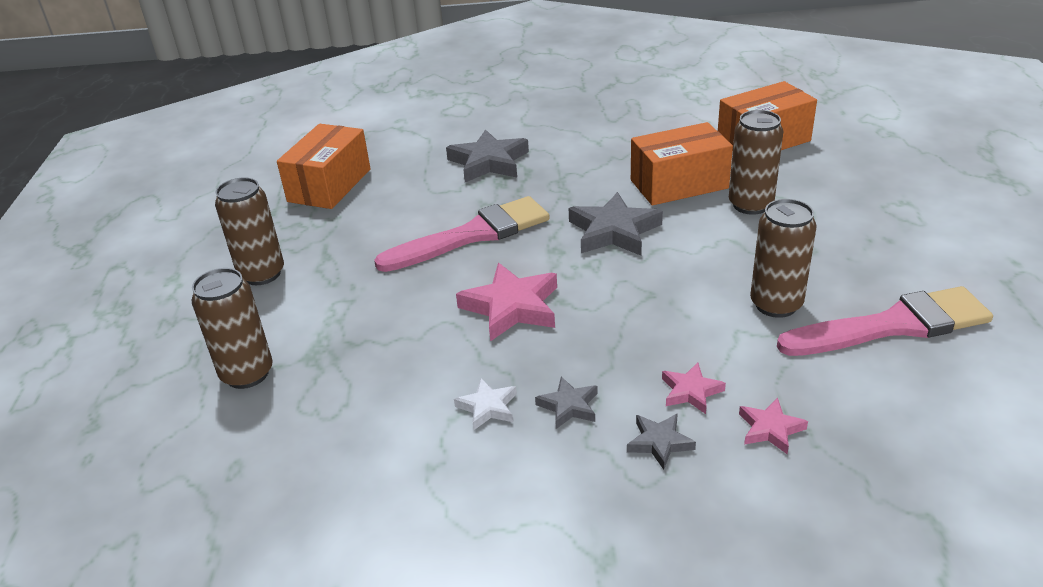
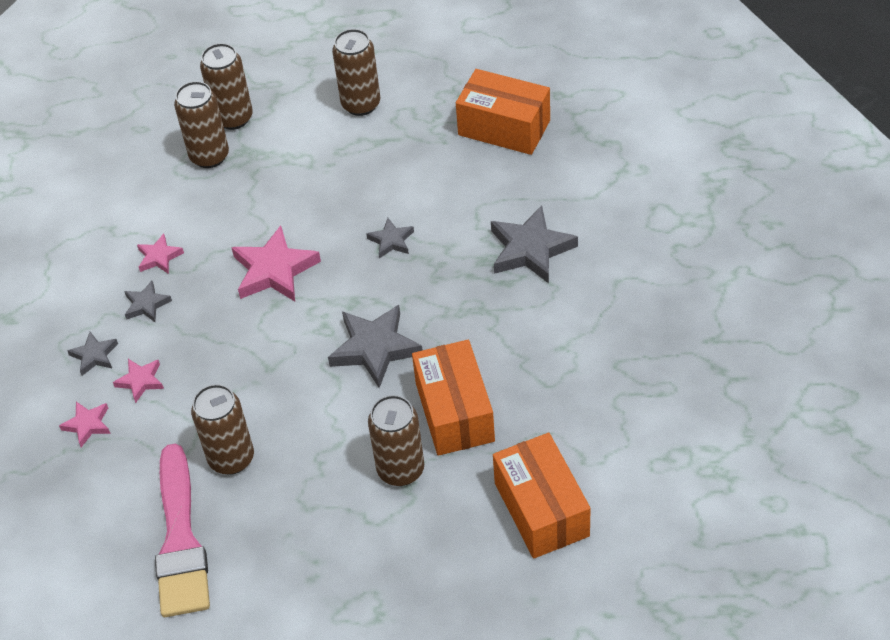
camera: 95 degrees right, 15 degrees up
pink brush [374,196,550,272] -> grey star [366,218,414,259]
white star [454,378,517,430] -> pink star [137,234,184,274]
none -> brown can [174,81,229,168]

